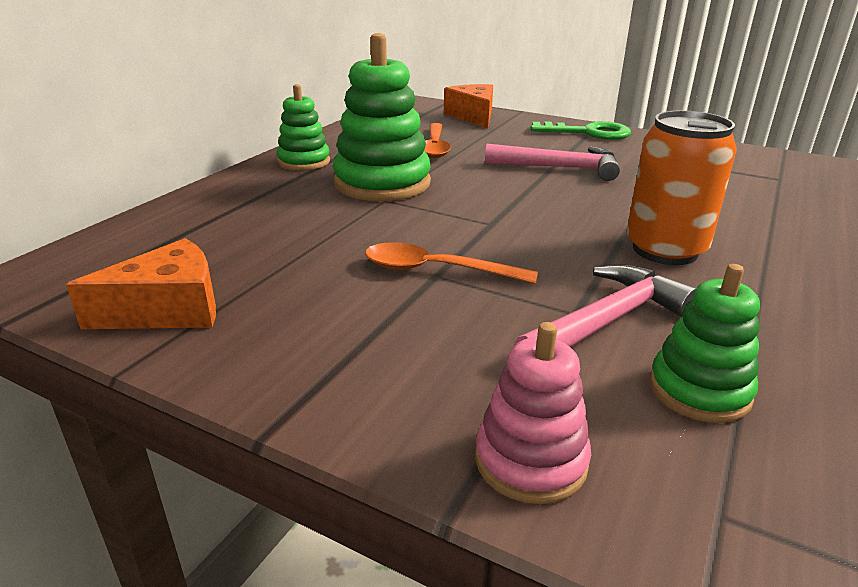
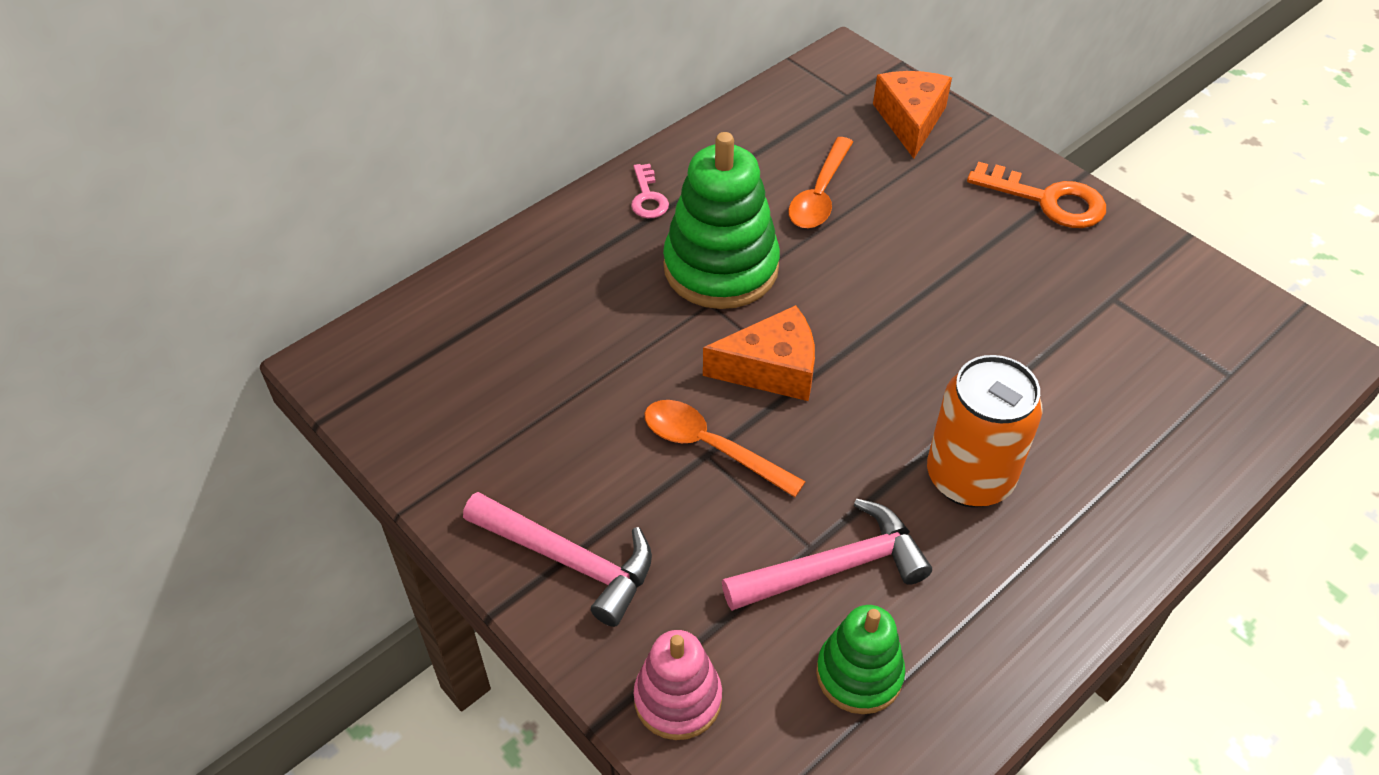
camera: 20 degrees right, 20 degrees up
orange cheese [66,238,216,329] -> orange cheese moved to [703,305,815,401]
green stacking toy [276,84,330,171] -> pink key [631,164,669,218]
pink hammer [485,144,620,181] -> pink hammer moved to [463,492,652,627]
green key [530,121,631,140] -> orange key [967,162,1106,228]

